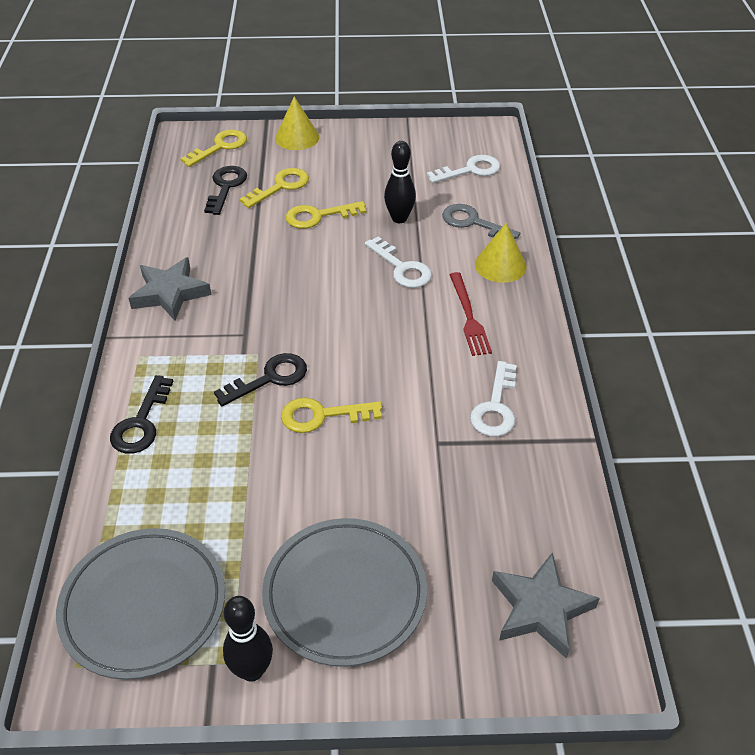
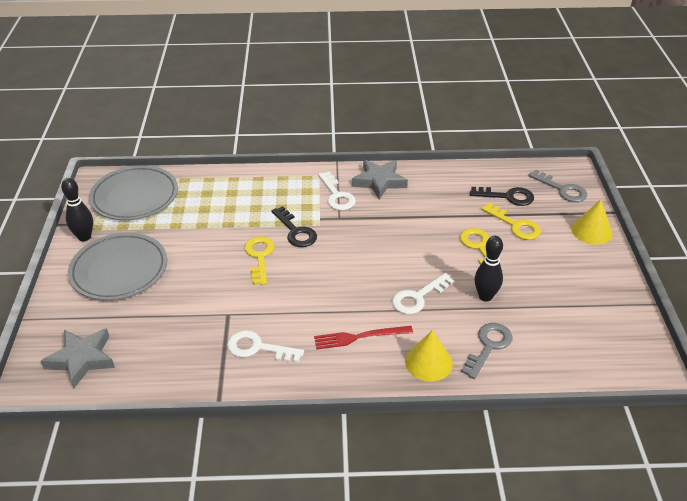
camera: 90 degrees right, 5 degrees down
black key [110,375,174,454] -> none
yellow key [181,129,247,167] -> grey key [528,170,587,202]
white key [427,155,500,183] -> white key moved to [318,171,356,210]

